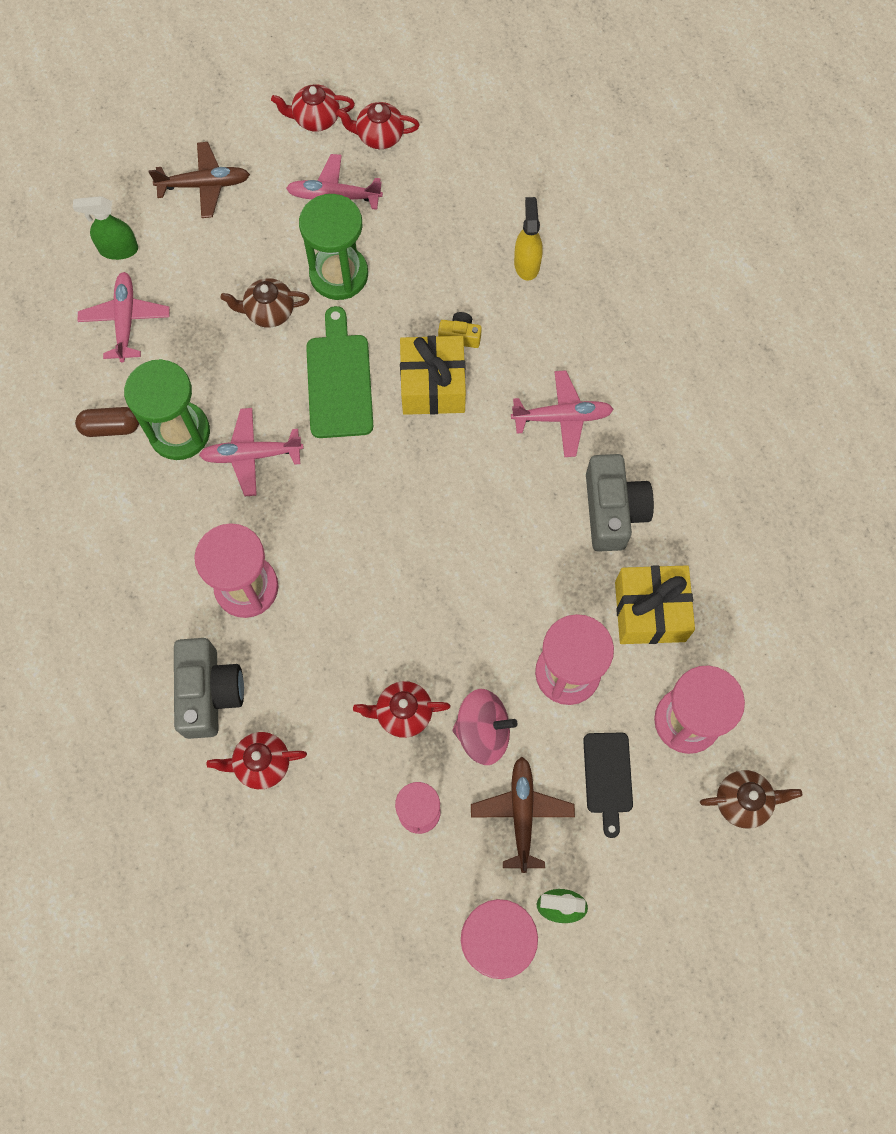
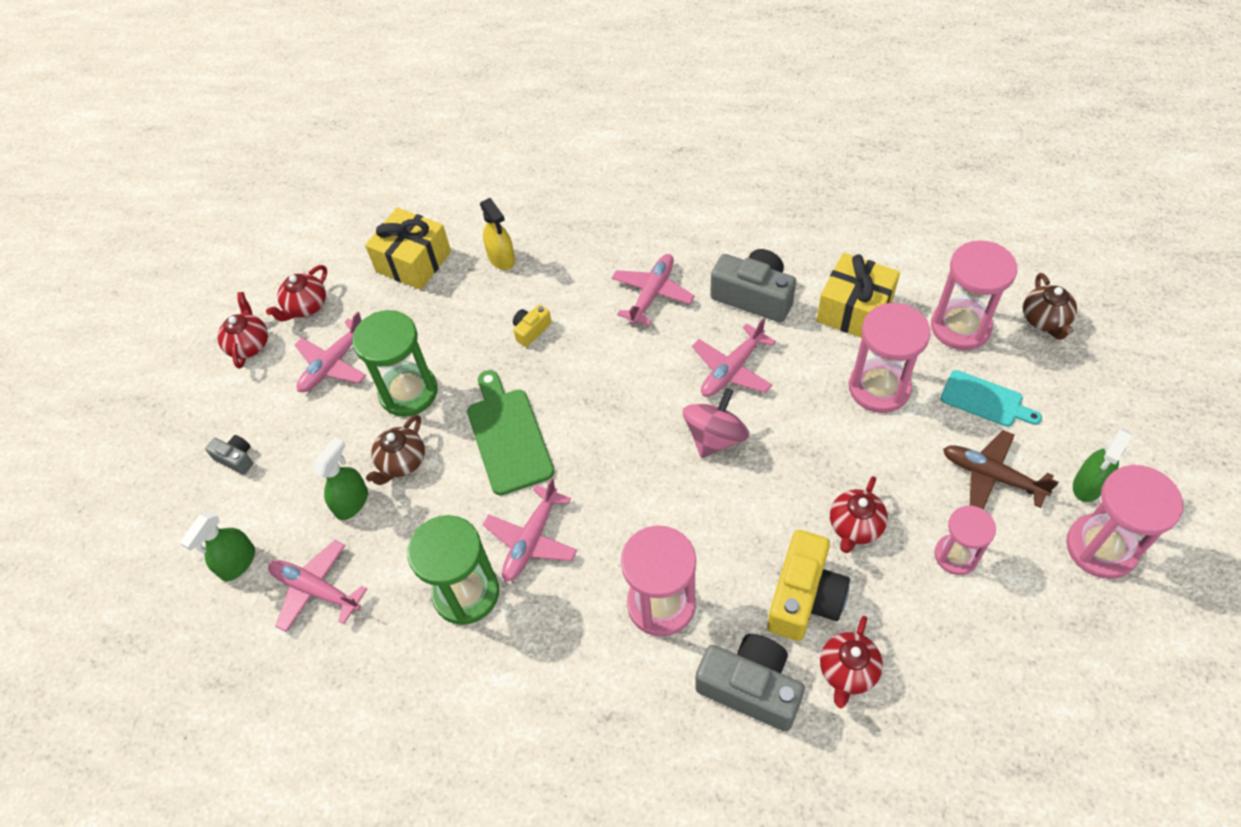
camera: 55 degrees left, 15 degrees down
brown capsule [75,407,139,437] -> none
brown plane [149,142,250,218] -> grey camera [205,435,253,475]
red teapot [271,84,355,132] -> red teapot turned 150 degrees clockwise [217,292,268,369]
green cutting board [306,306,373,438] -> green cutting board turned 45 degrees clockwise [467,370,554,496]
yellow gift [400,336,466,415] -> yellow gift moved to [365,207,451,290]
pink spinning top [452,689,518,765] -> pink spinning top moved to [683,388,749,458]
yellow spray bottle [514,197,543,281] -> yellow spray bottle turned 150 degrees counterclockwise [480,198,515,270]
black cutting board [583,732,633,838] -> turquoise cutting board [941,370,1042,427]
brown teapot [700,770,802,829] -> brown teapot turned 150 degrees clockwise [1023,273,1077,340]
none -> green spray bottle [313,437,368,520]
none -> pink plane [692,318,776,397]
none -> yellow camera [767,530,850,641]

